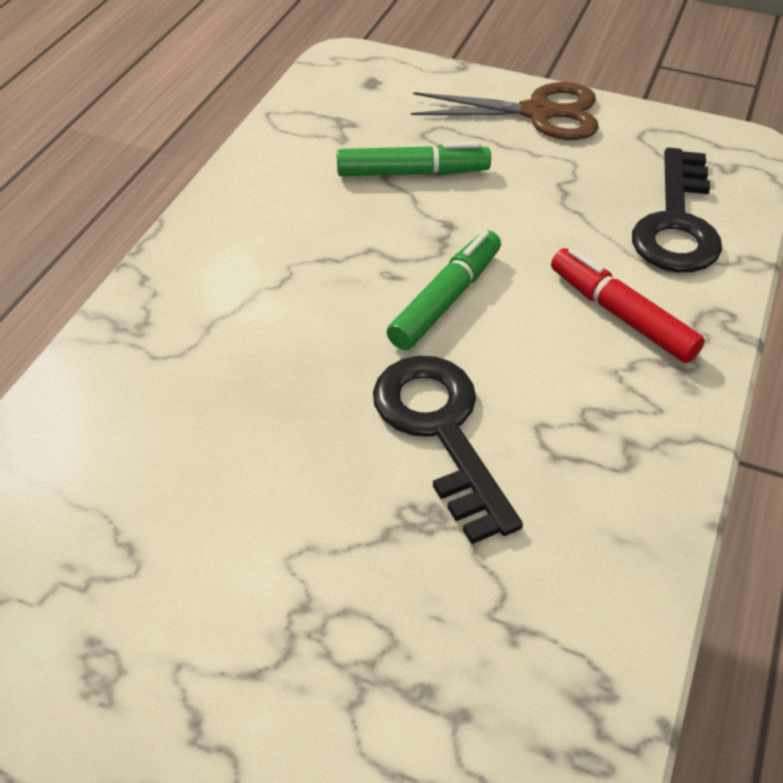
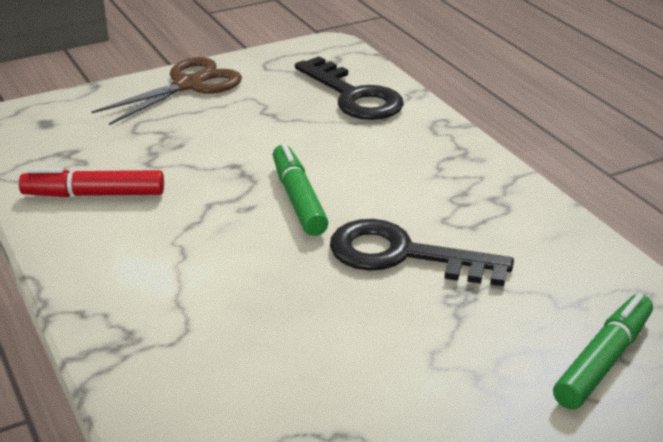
camera: 50 degrees left, 15 degrees down
green marker [337,142,491,176] -> green marker moved to [553,293,653,409]
red marker [551,248,705,363] -> red marker moved to [19,168,164,197]

